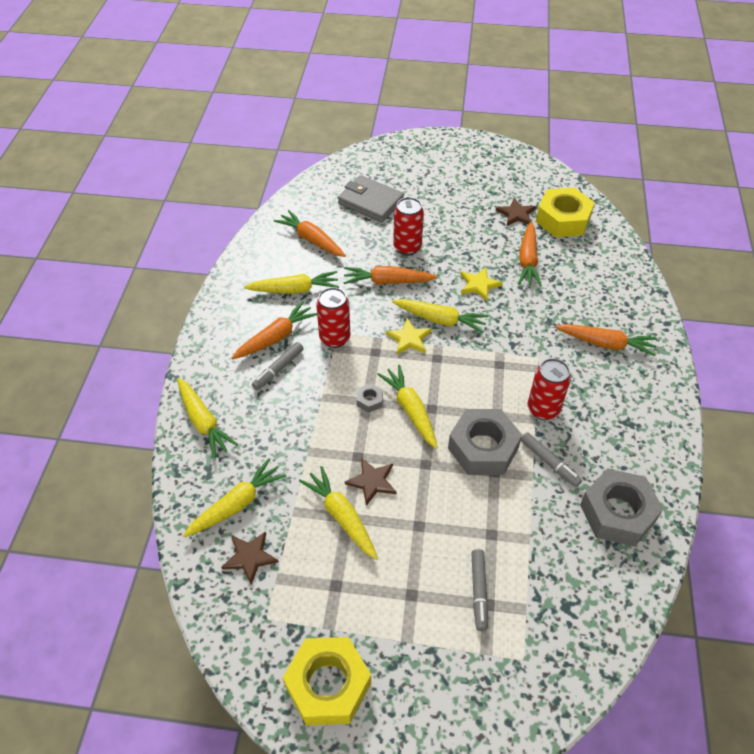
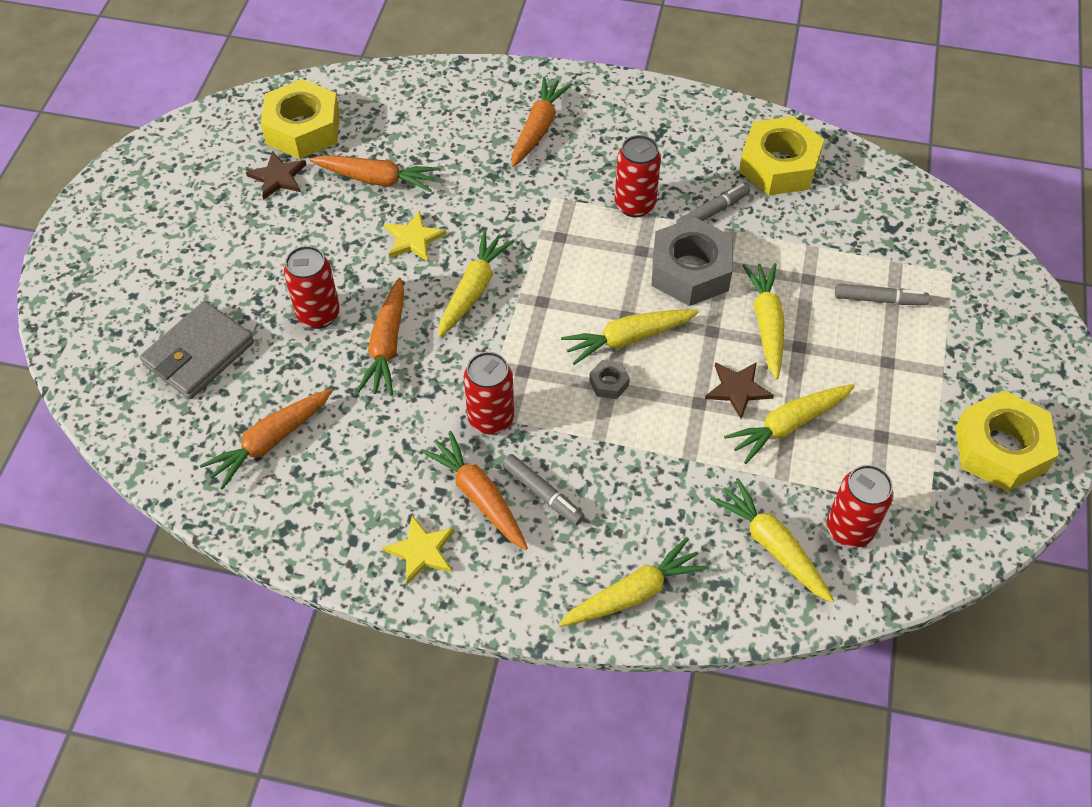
camera: 85 degrees left, 5 degrees up
brown star [221,531,279,585] -> red can [827,465,893,547]
yellow carrot [244,271,339,294] -> yellow carrot moved to [742,263,784,379]
yellow star [386,318,432,355] -> yellow star moved to [382,516,454,584]
grey nut [580,468,663,547] -> yellow nut [739,116,824,195]

